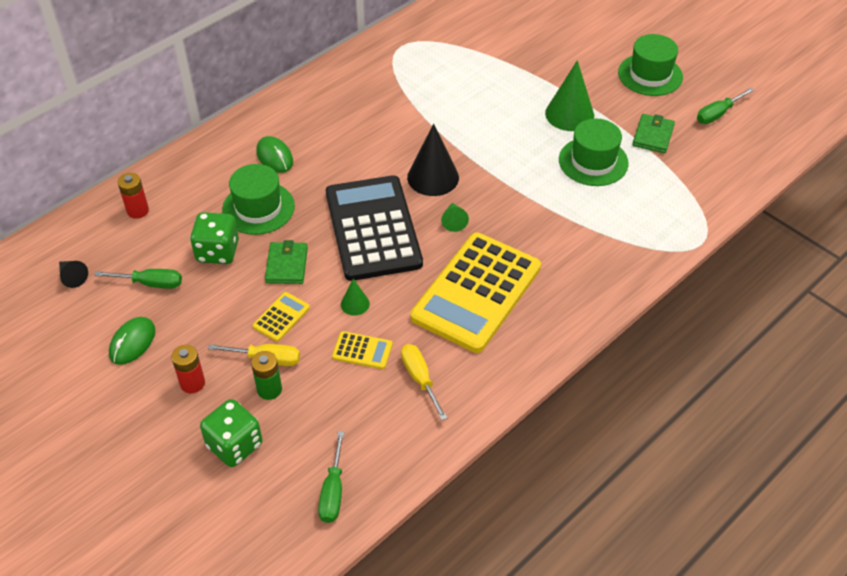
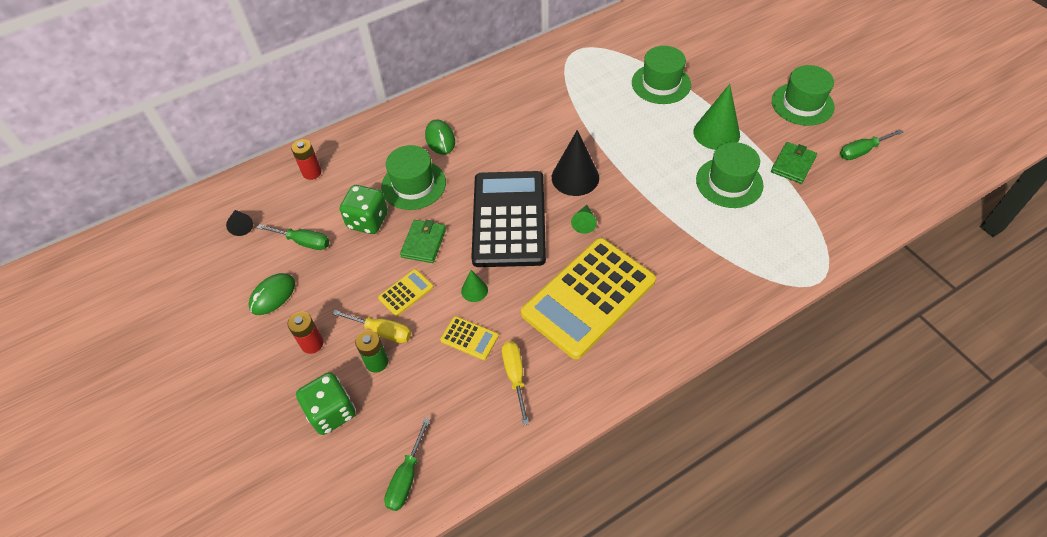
camera: 15 degrees right, 5 degrees up
none -> green hat [632,46,691,104]

